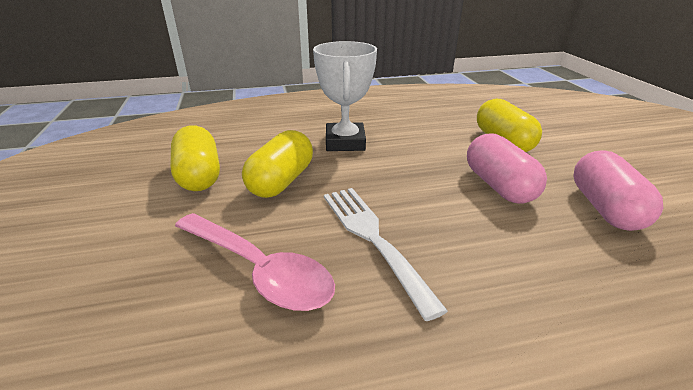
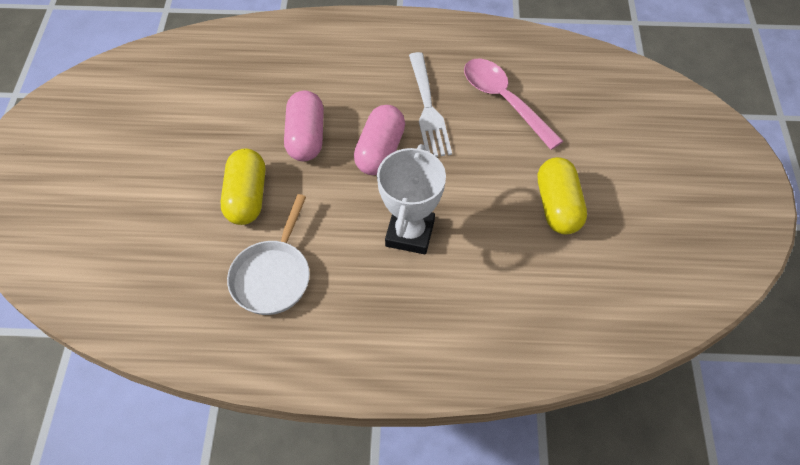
camera: 165 degrees left, 25 degrees up
yellow capsule [242,130,313,198] -> none
pink capsule [573,151,663,231] -> pink capsule moved to [354,105,405,175]
none -> white pan [227,194,310,315]

